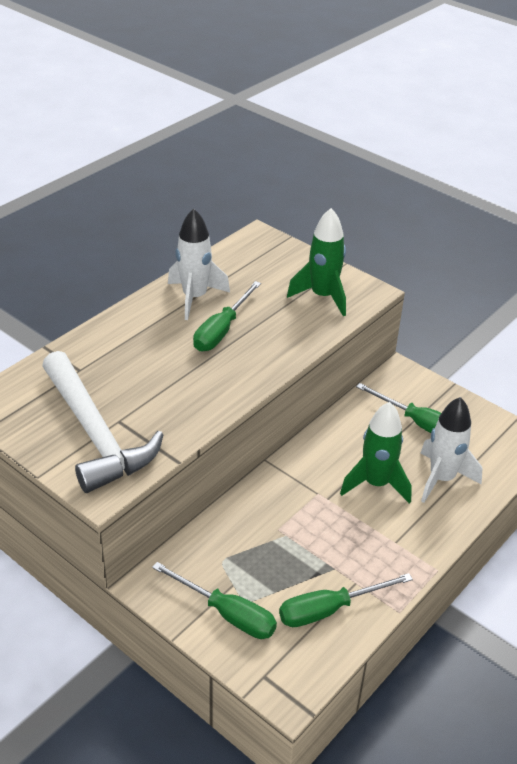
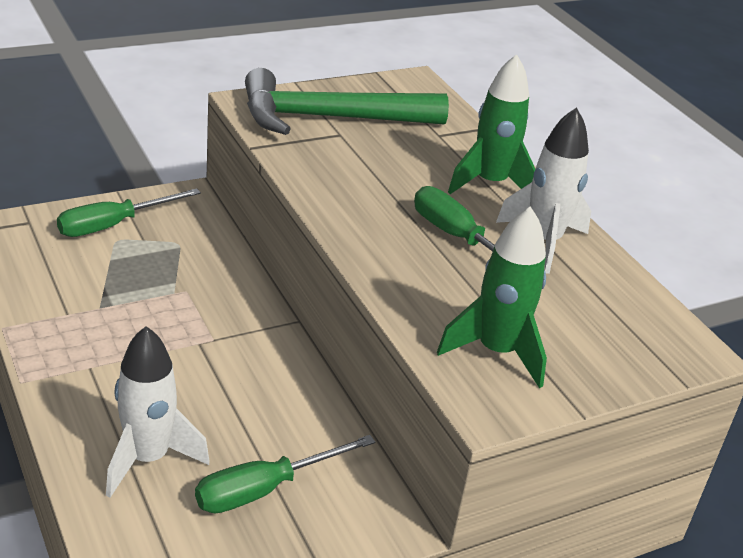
camera: 110 degrees right, 5 degrees down
white hammer [42,351,164,493] -> green hammer [245,68,449,135]
green screwdriver [279,573,413,627] -> none
green rocket [340,402,412,504] -> green rocket moved to [448,54,535,194]

